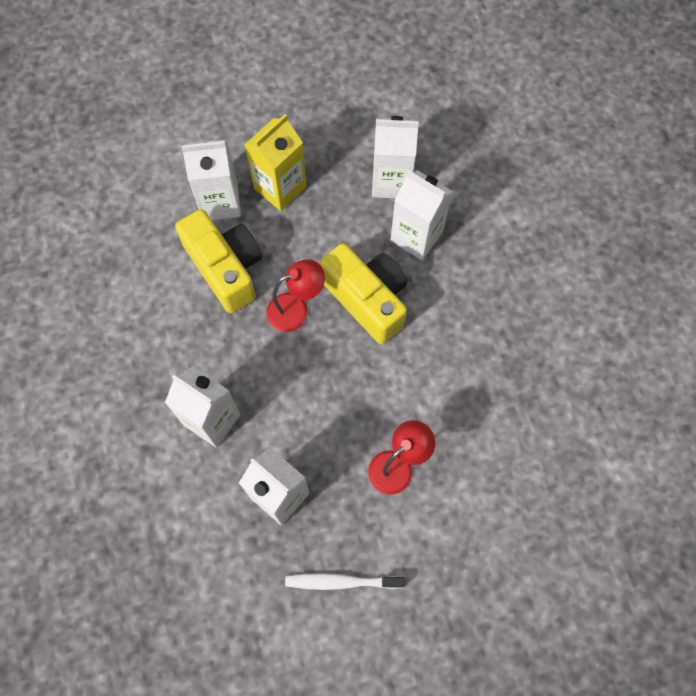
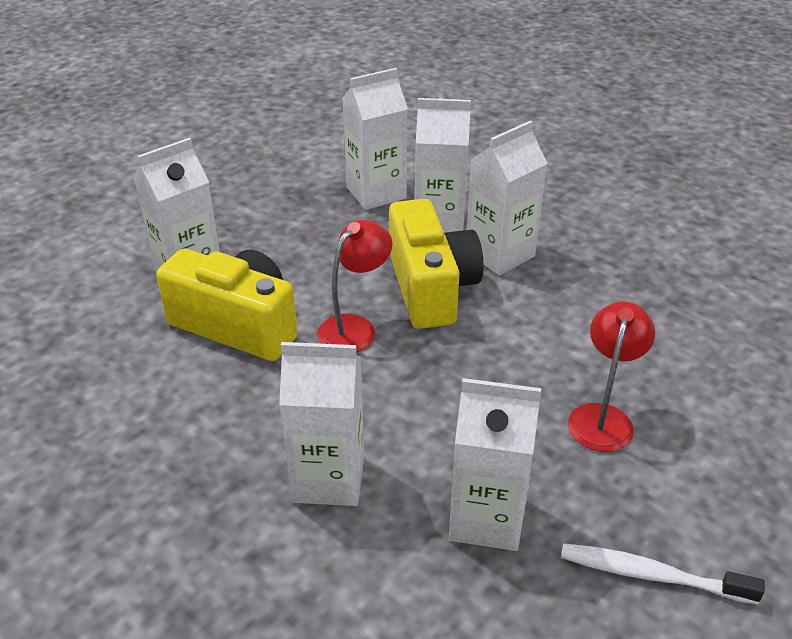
camera: 30 degrees left, 30 degrees down
yellow carton [244,114,307,211] -> none
white toothbrush [285,573,405,590] -> white toothbrush turned 45 degrees clockwise [561,543,765,604]
yellow camera [319,243,407,344] -> yellow camera turned 60 degrees clockwise [389,199,483,329]
none -> white carton [467,120,548,276]

